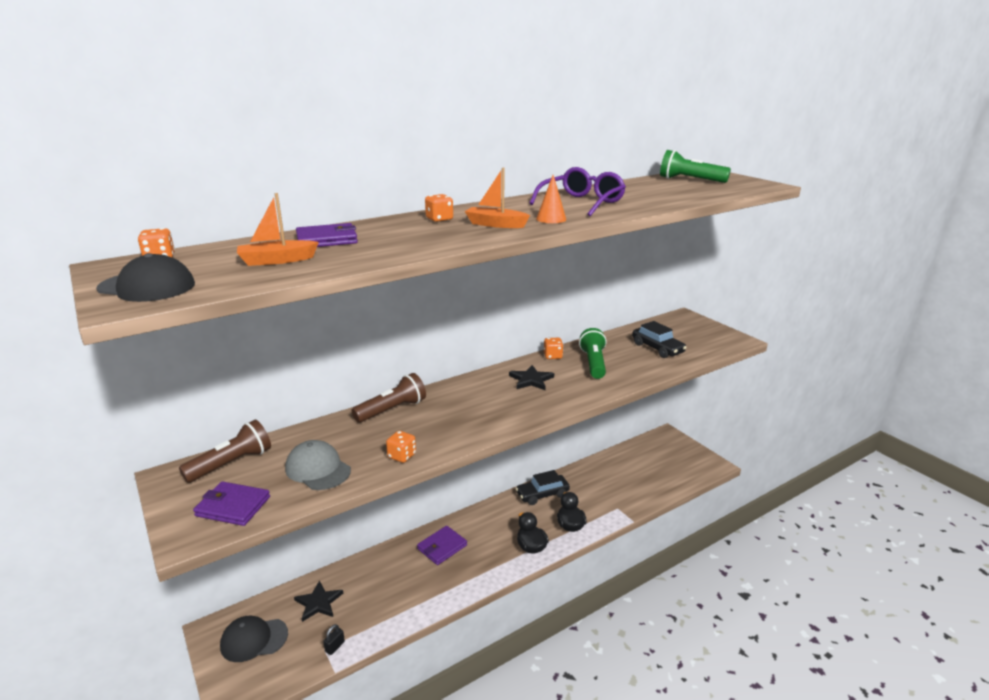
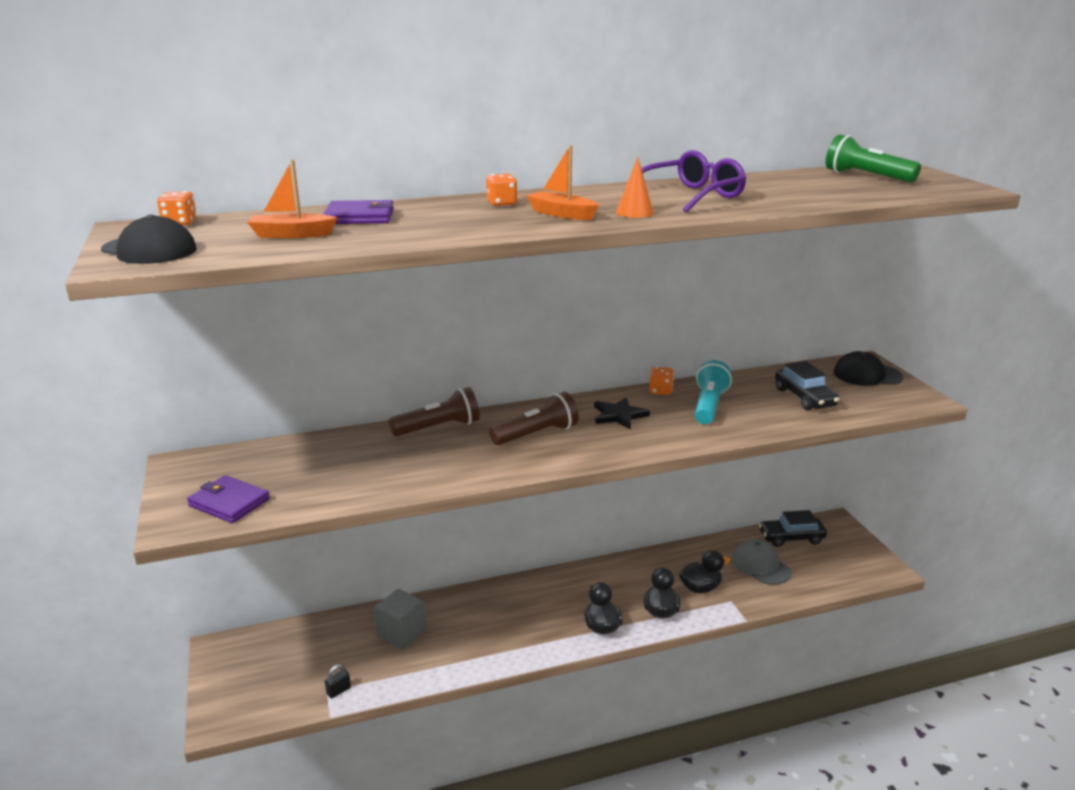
camera: 15 degrees right, 0 degrees up
brown flashlight [179,419,271,483] -> brown flashlight moved to [489,392,579,445]
black cap [220,616,288,662] -> black cap moved to [833,351,904,386]
grey cap [285,440,351,490] -> grey cap moved to [731,539,791,585]
black star [294,581,343,622] -> none
orange dice [386,431,416,463] -> none
purple wallet [417,526,467,565] -> none
black car [515,470,570,505] -> black car moved to [759,510,827,547]
green flashlight [579,328,607,379] -> turquoise flashlight [694,360,732,424]
none -> grey cube [373,589,427,650]
none -> black duck [679,550,730,593]

